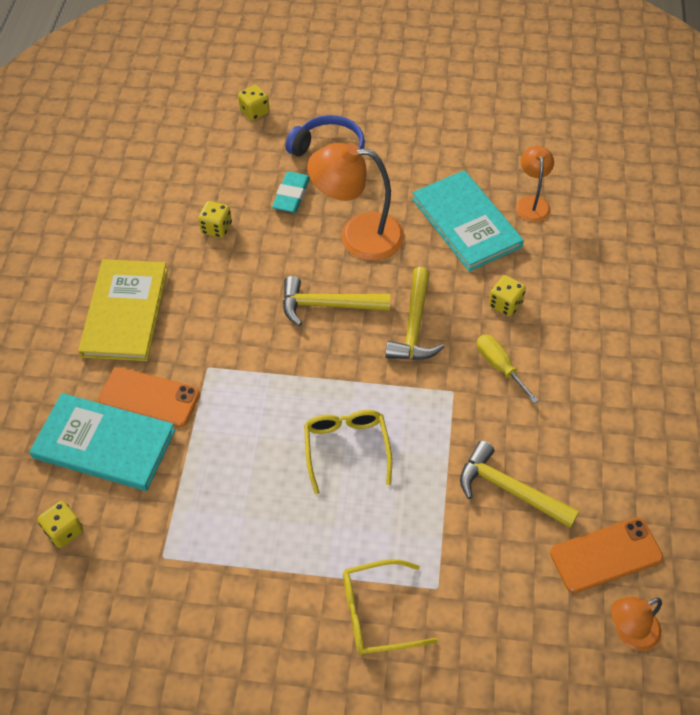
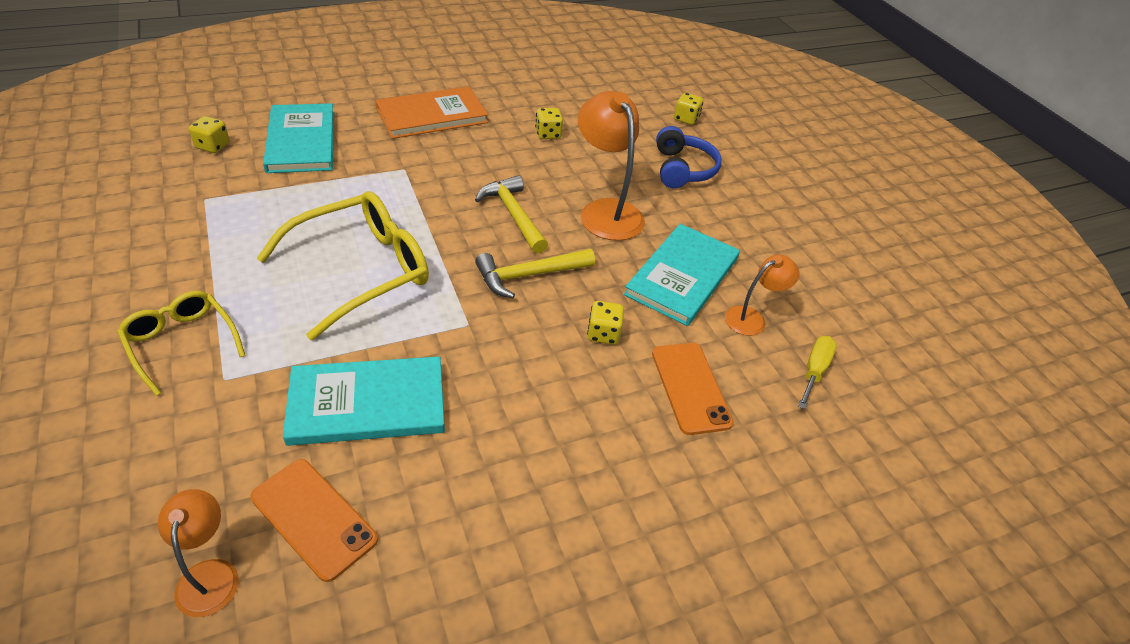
camera: 55 degrees right, 10 degrees down
yellow book [78,259,168,361] -> orange book [376,86,488,139]
orange phone [98,367,200,427] -> orange phone moved to [652,343,734,435]
turquoise eraser [272,171,310,213] -> none
yellow glasses [304,410,392,494] -> yellow glasses [256,191,429,340], size x1.70
yellow hammer [460,440,579,528] -> turquoise book [283,357,445,446]
yellow screwdriver [477,334,539,403] -> yellow screwdriver moved to [798,336,837,409]
orange lamp [611,597,662,651] -> orange lamp turned 45 degrees clockwise [158,489,239,617]

